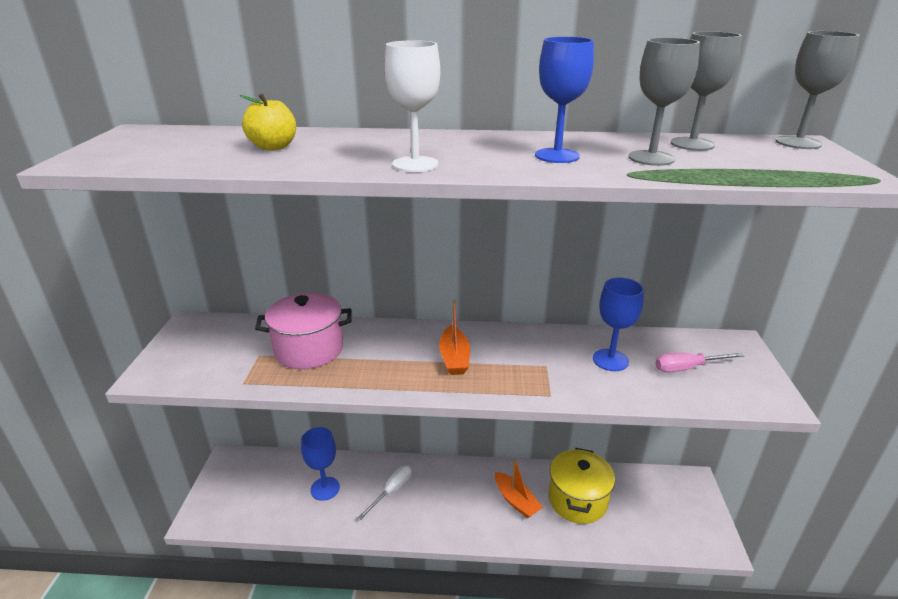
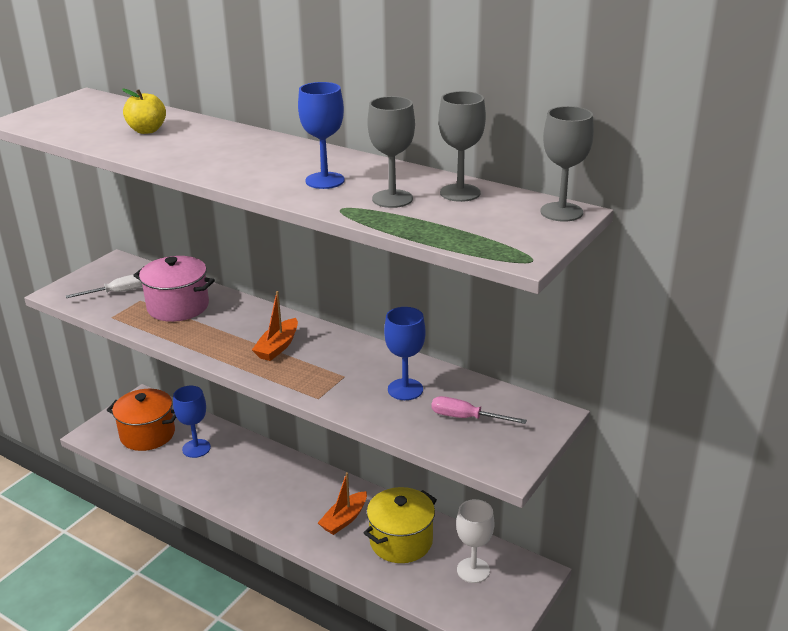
camera: 30 degrees right, 0 degrees up
white screwdriver [358,465,412,520] -> white screwdriver moved to [66,274,142,298]
white goblet [384,40,440,172] -> white goblet moved to [456,499,494,583]
orange boat [495,458,543,518] -> orange boat turned 45 degrees clockwise [318,472,367,535]
none -> orange pot [107,389,177,451]

